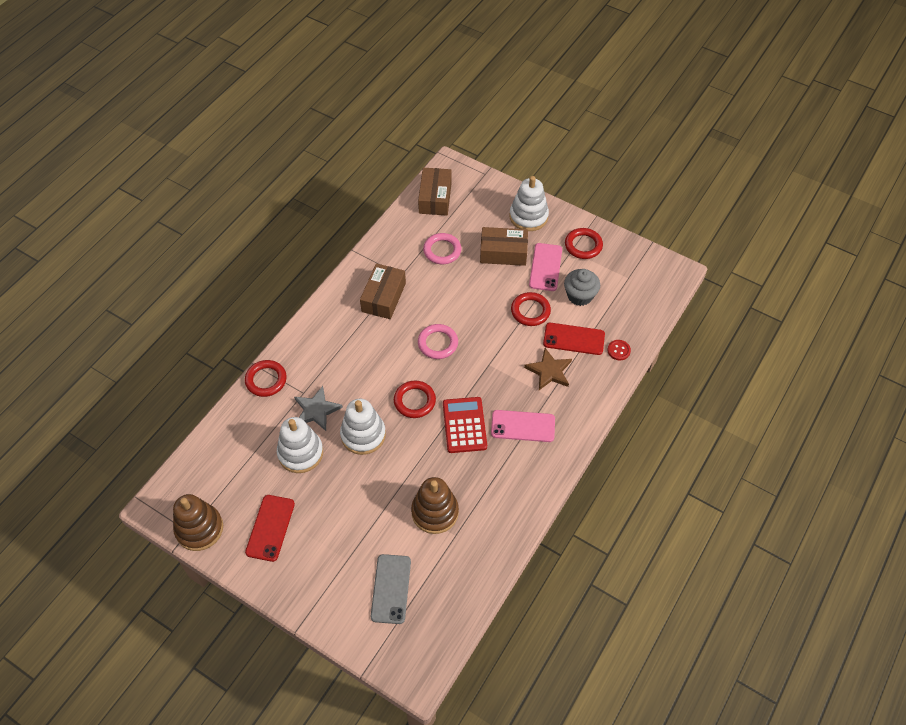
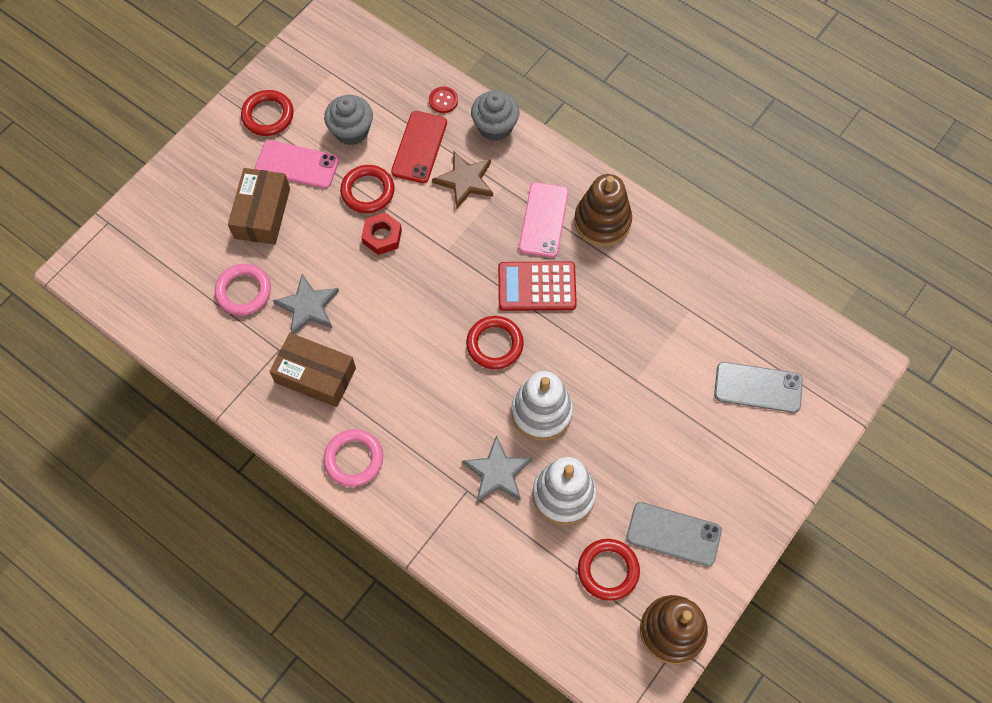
camera: 85 degrees left, 10 degrees up
red ring [245,360,287,397] -> red ring moved to [578,539,640,601]
red phone [245,495,295,562] -> grey phone [626,502,722,566]
brown stacking toy [411,477,459,534] -> brown stacking toy moved to [574,174,632,246]
brown box [418,168,452,216] -> none
pink ring [418,324,458,359] -> pink ring moved to [323,429,383,487]
white stacking toy [510,176,549,231] -> none
none -> grey star [273,274,339,334]
none -> red nut [361,212,402,255]
none -> grey cupcake [471,91,520,141]

